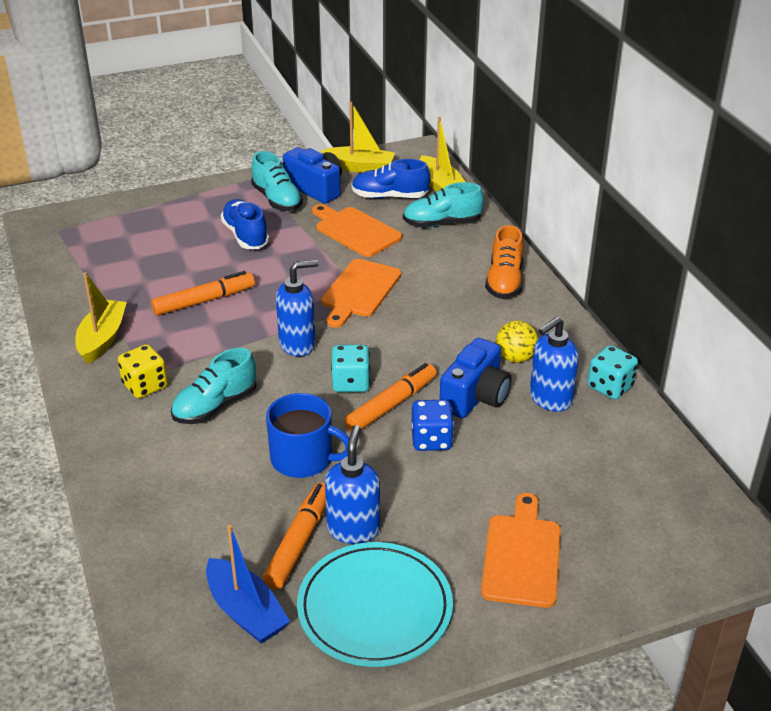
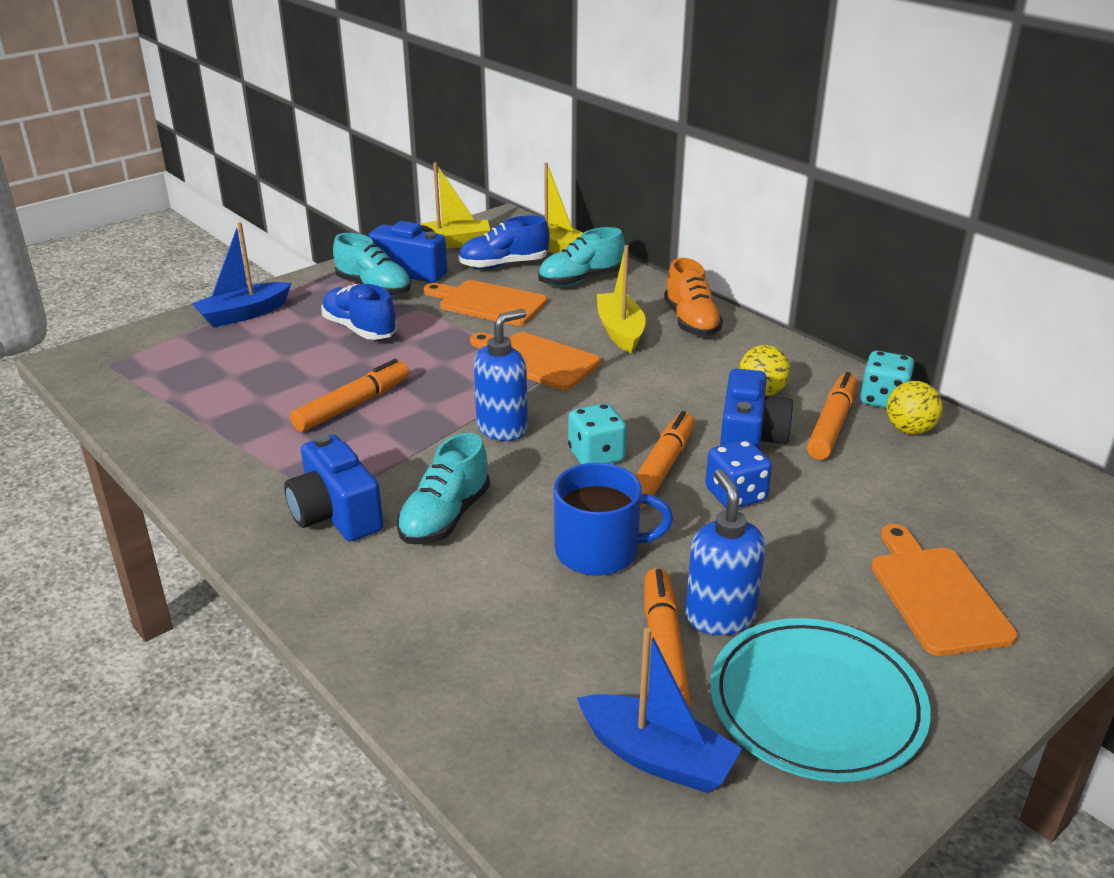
camera: 20 degrees left, 5 degrees down
yellow boat [75,272,127,364] -> yellow boat moved to [597,245,646,353]
yellow dice [118,344,168,398] -> blue camera [284,434,383,541]
orange cutting board [321,259,401,328] -> orange cutting board turned 120 degrees clockwise [470,332,601,390]
blue soap dispenser [530,316,579,412] -> orange marker [807,372,857,460]
none -> blue boat [191,222,291,328]
none -> yellow ball [886,381,943,434]

